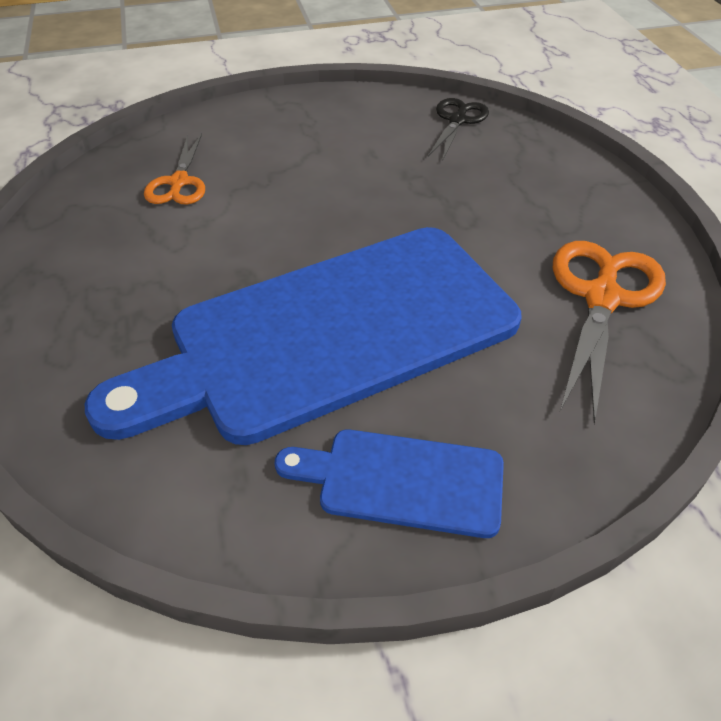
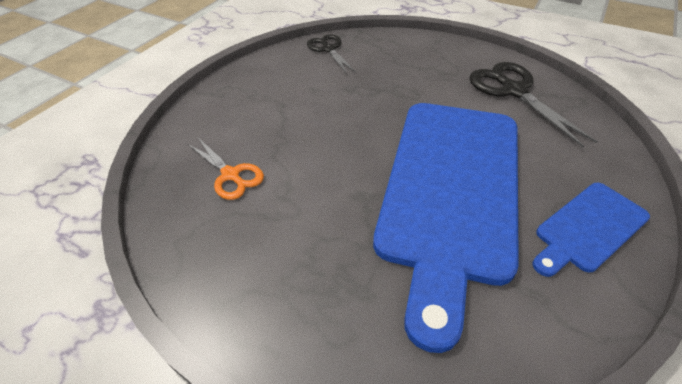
camera: 45 degrees left, 0 degrees up
orange scissors [553,241,666,424] -> black scissors [469,62,598,148]

